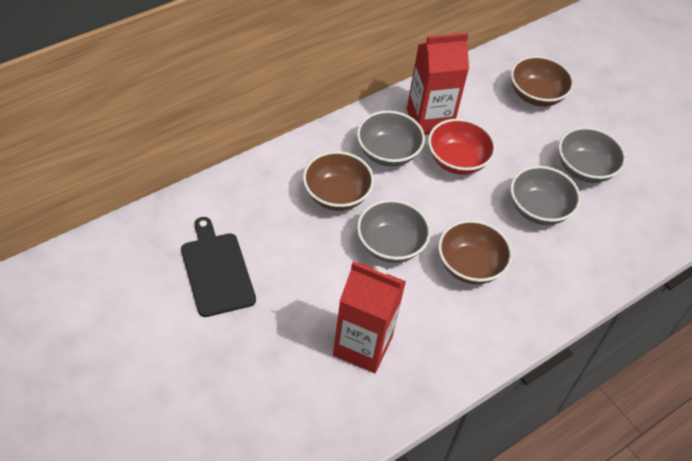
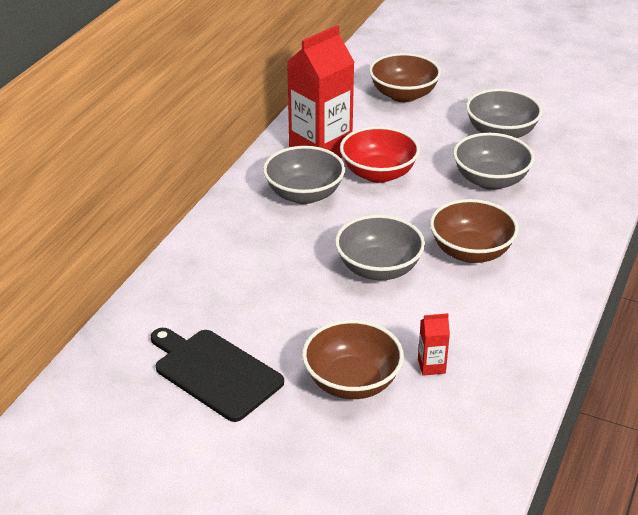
camera: 25 degrees left, 15 degrees down
brown bowl [303,151,374,211] -> brown bowl moved to [302,320,404,399]
red carton [333,261,406,373] -> red carton [418,313,450,376], size x0.41

